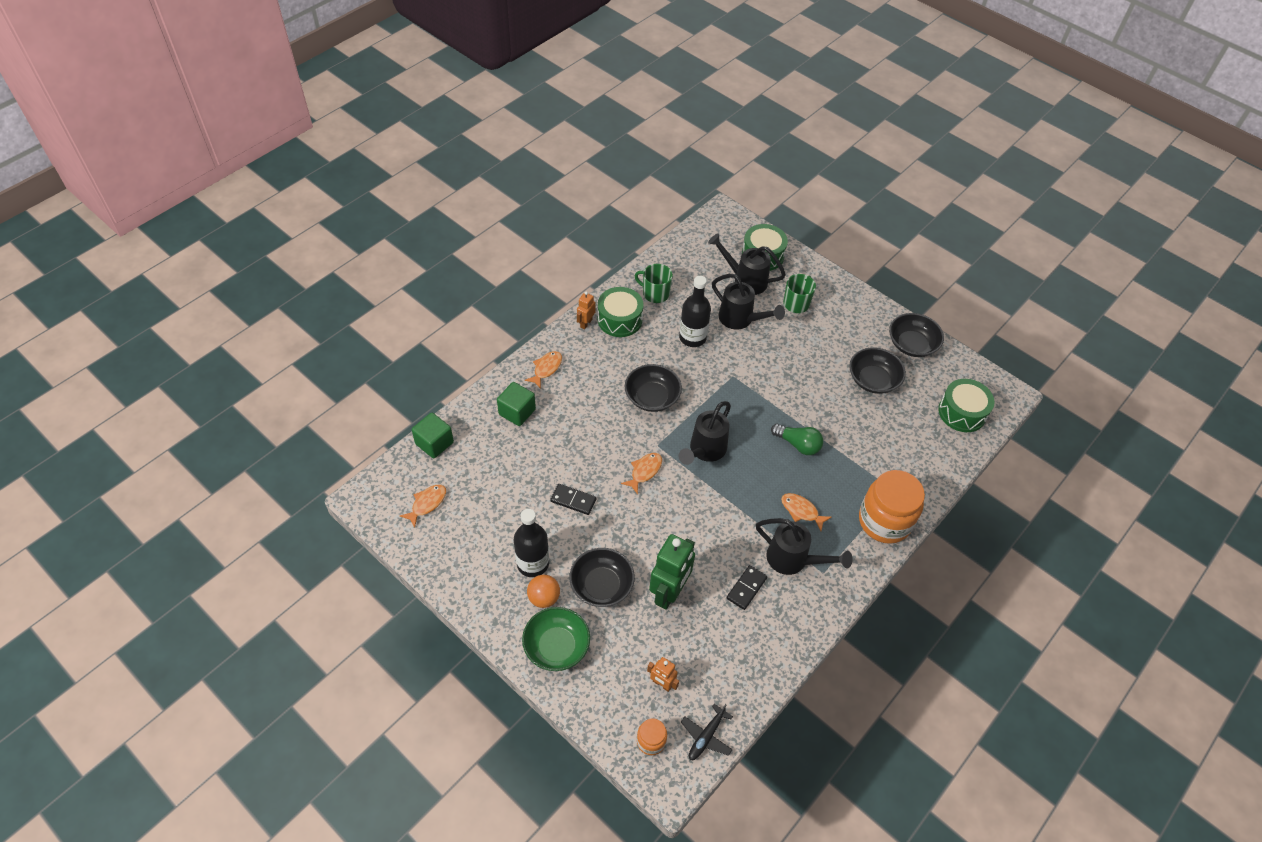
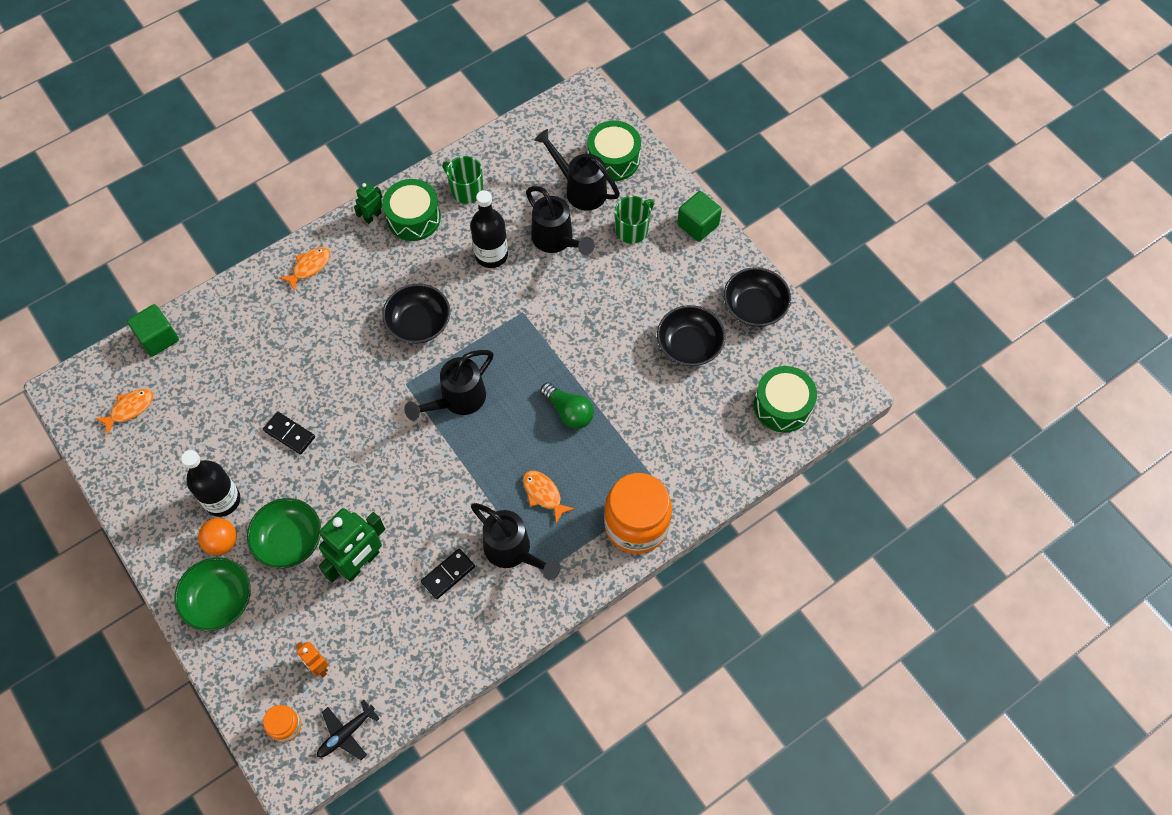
camera: 15 degrees right, 10 degrees up
green cube [497,382,536,426] -> green cube moved to [677,191,722,242]
black bowl [569,548,635,607] -> green bowl [247,498,321,568]
orange robot [577,291,596,329] -> green robot [354,182,383,224]
orange fish [621,453,662,494] -> none

